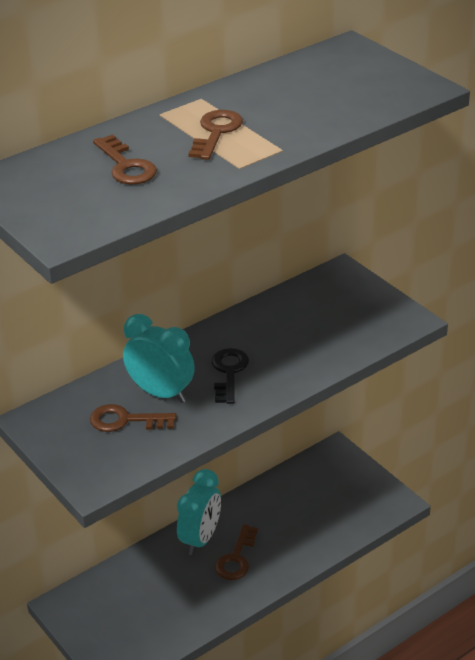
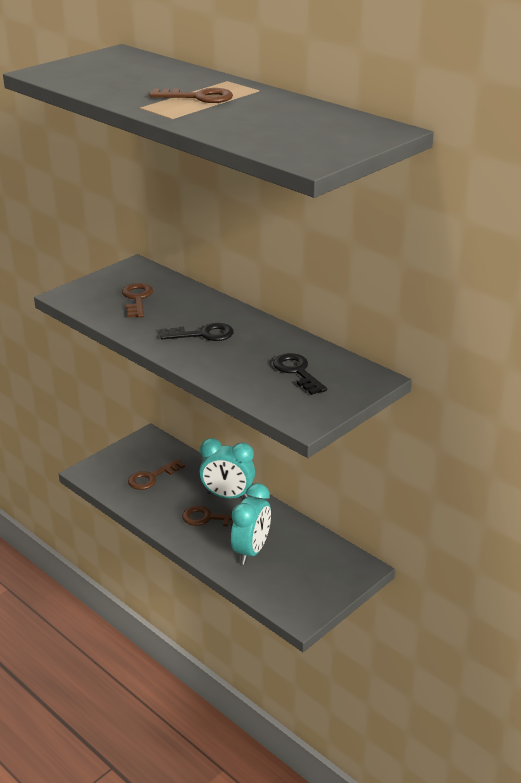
camera: 80 degrees right, 5 degrees down
brown key [93,134,157,185] -> brown key moved to [128,459,185,490]
turquoise clock [123,314,195,403] -> turquoise clock moved to [231,483,271,564]
none -> black key [273,353,327,395]

